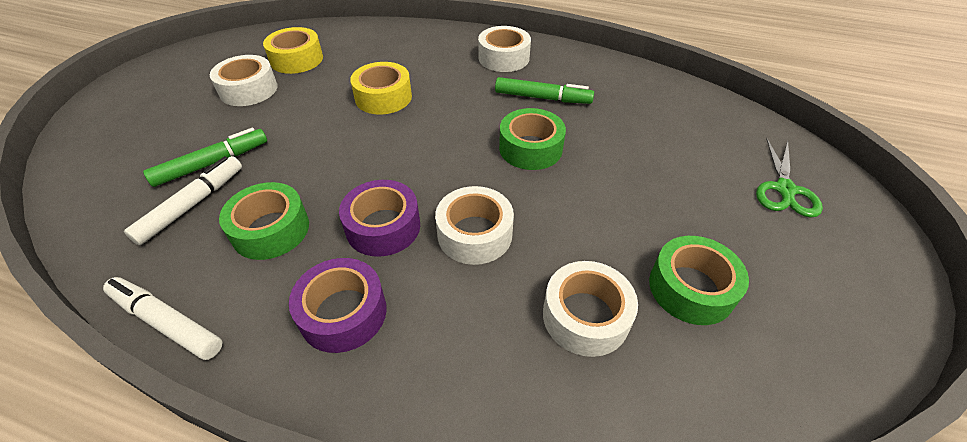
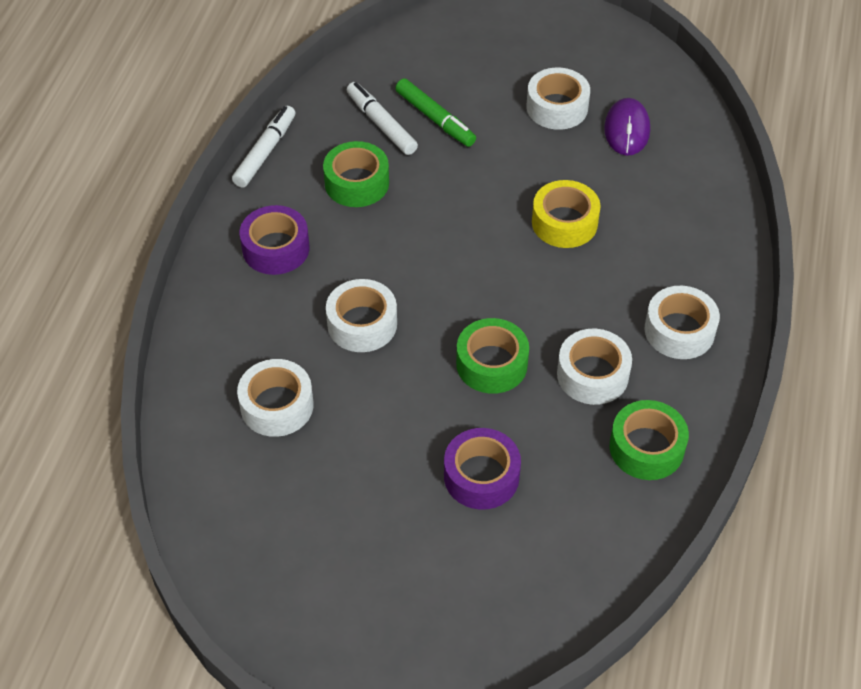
camera: 85 degrees right, 5 degrees up
white marker [124,156,242,245] -> white marker turned 150 degrees counterclockwise [347,82,418,155]
yellow tape [263,27,323,74] -> purple mouse [604,98,650,156]
purple tape [339,180,420,257] -> purple tape moved to [444,428,521,510]
green marker [495,77,594,104] -> white tape [557,329,632,405]
green tape [649,236,749,325] -> green tape moved to [609,400,689,480]
green scissors [756,138,823,218] -> none

